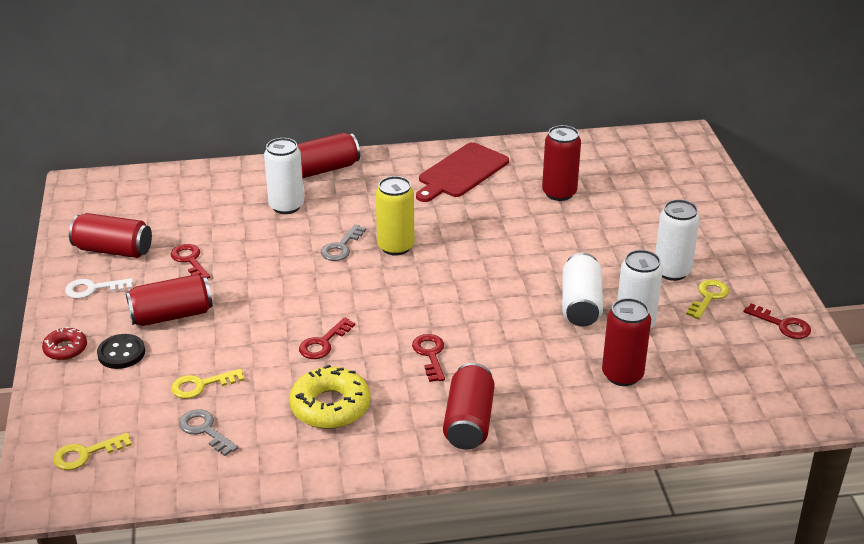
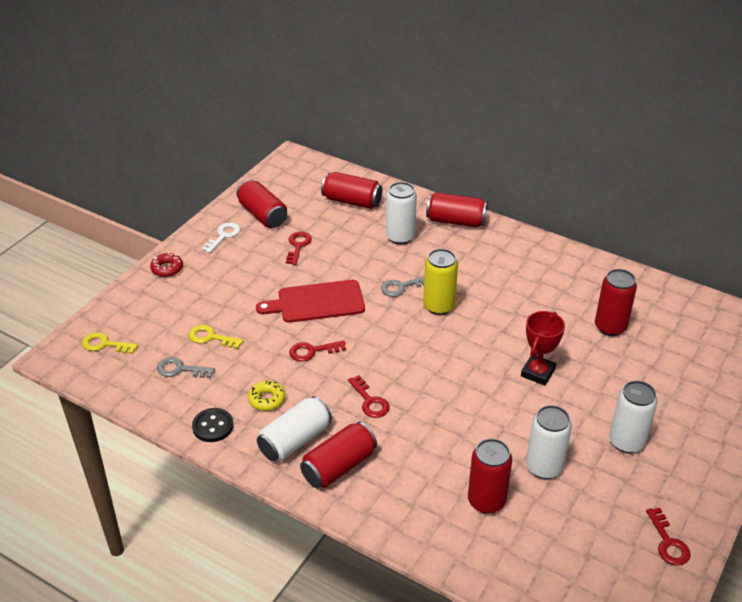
camera: 40 degrees right, 5 degrees up
white key [65,278,133,299] -> white key turned 90 degrees clockwise [201,223,241,253]
black button [97,334,145,369] -> black button moved to [192,408,234,442]
red can [126,274,213,326] -> red can moved to [321,172,382,209]
grey key [179,409,238,456] -> grey key turned 75 degrees counterclockwise [157,357,215,378]
yellow donut [289,365,370,429] -> yellow donut [248,381,285,411], size x0.57
red key [412,334,445,382] -> red key turned 120 degrees clockwise [348,375,390,418]
red cutting board [416,142,509,202] -> red cutting board moved to [256,280,365,323]
white can [562,253,603,327] -> white can moved to [257,396,332,461]
yellow key [686,280,729,319] -> none
none -> red trophy [521,311,565,386]

